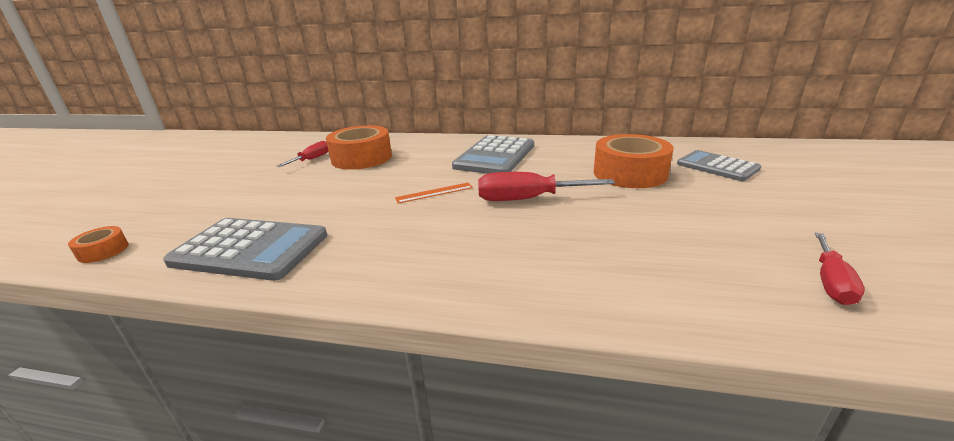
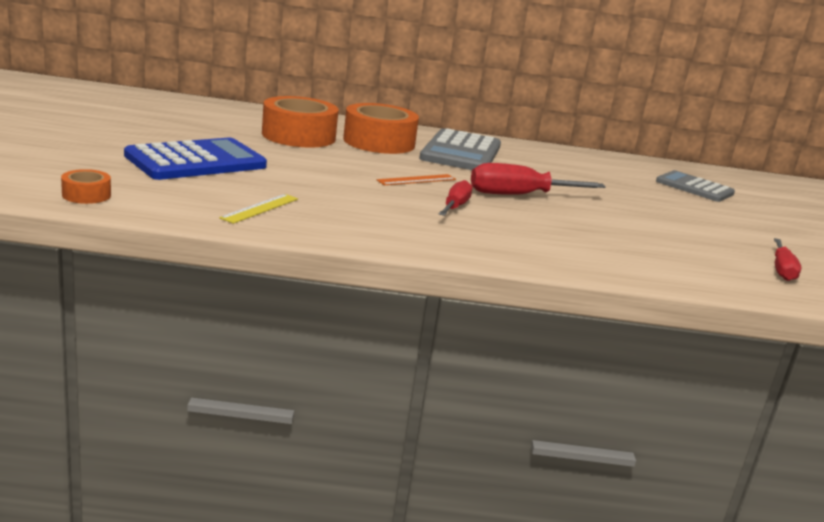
camera: 15 degrees left, 5 degrees down
grey calculator [163,218,327,281] -> yellow ruler [219,194,298,224]
red screwdriver [276,141,329,167] -> red screwdriver moved to [438,180,473,216]
orange tape [594,134,673,188] -> orange tape moved to [343,103,419,154]
none -> blue calculator [124,138,267,180]

